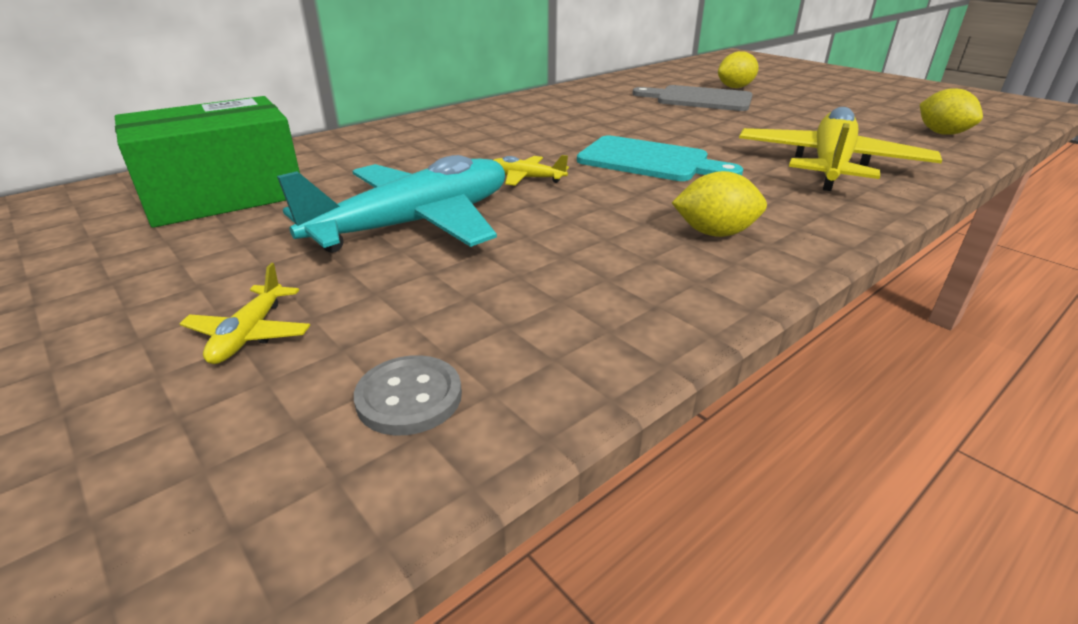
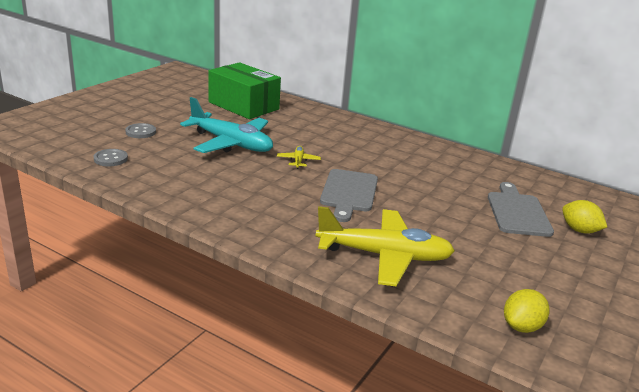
camera: 70 degrees right, 5 degrees down
yellow plane [179,263,310,364] -> grey button [125,123,156,138]
turquoise cutting board [577,136,743,181] -> grey cutting board [320,169,378,222]
yellow lemon [672,171,767,237] -> none

